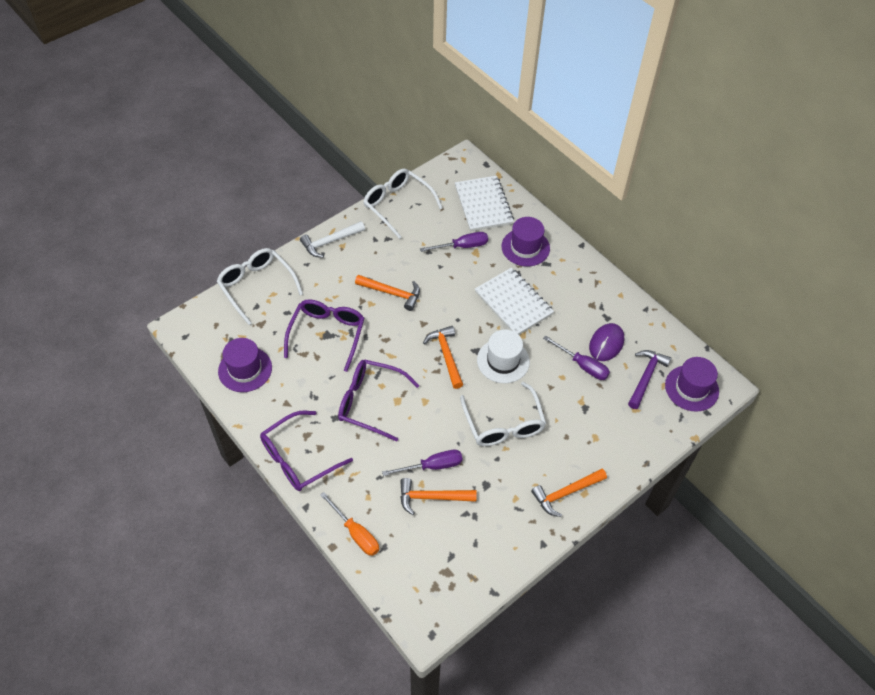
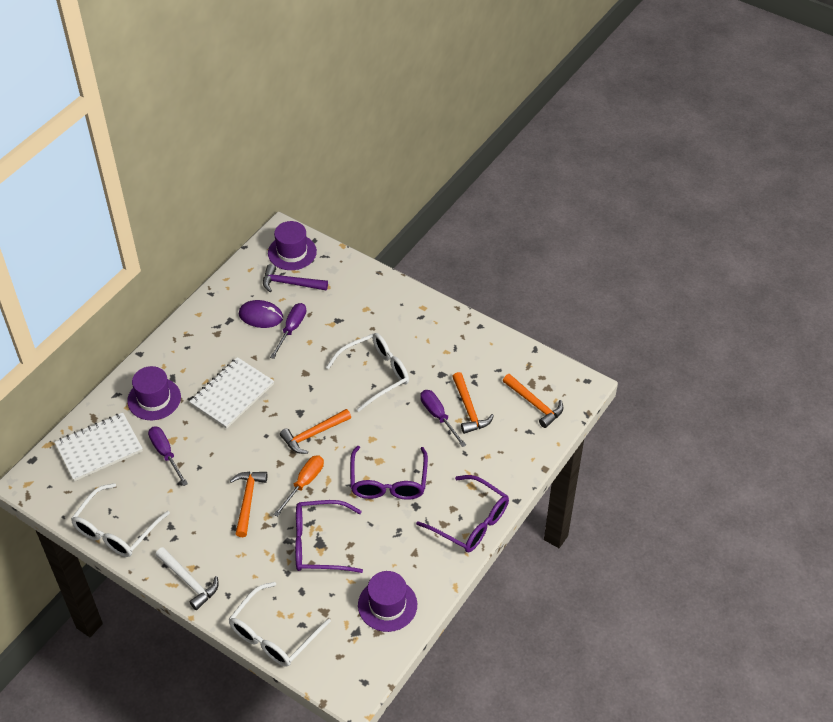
camera: 105 degrees left, 5 degrees down
orange screwdriver [320,492,379,556] -> orange screwdriver moved to [273,455,324,517]
white hat [477,330,530,383] -> none
orange hammer [531,469,607,517] -> orange hammer moved to [503,374,563,428]

